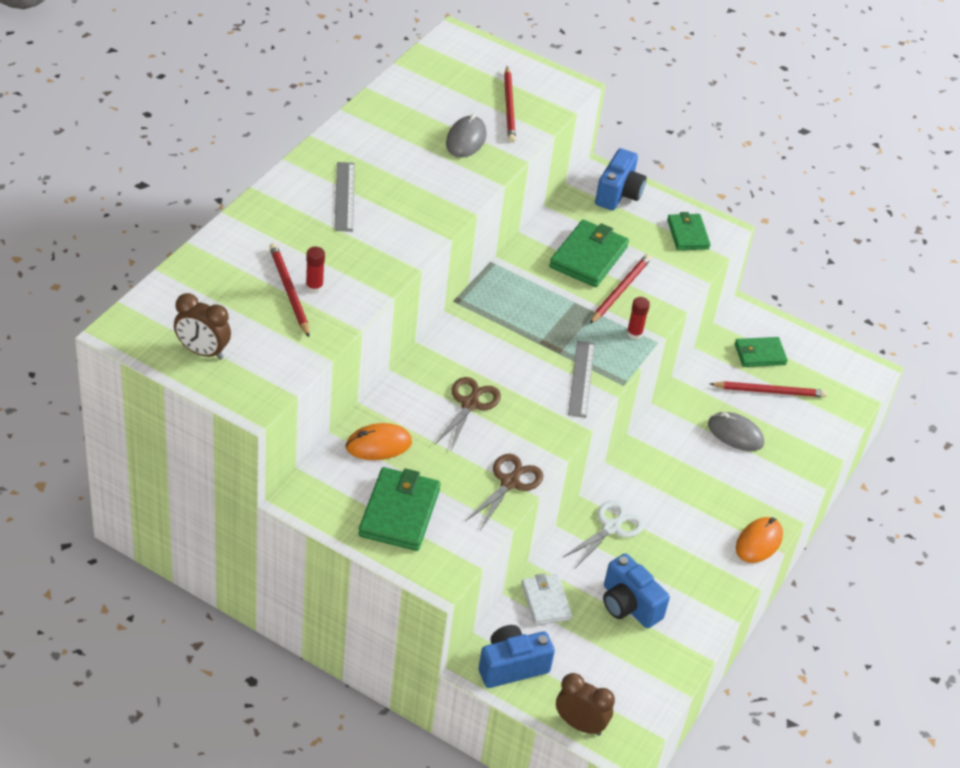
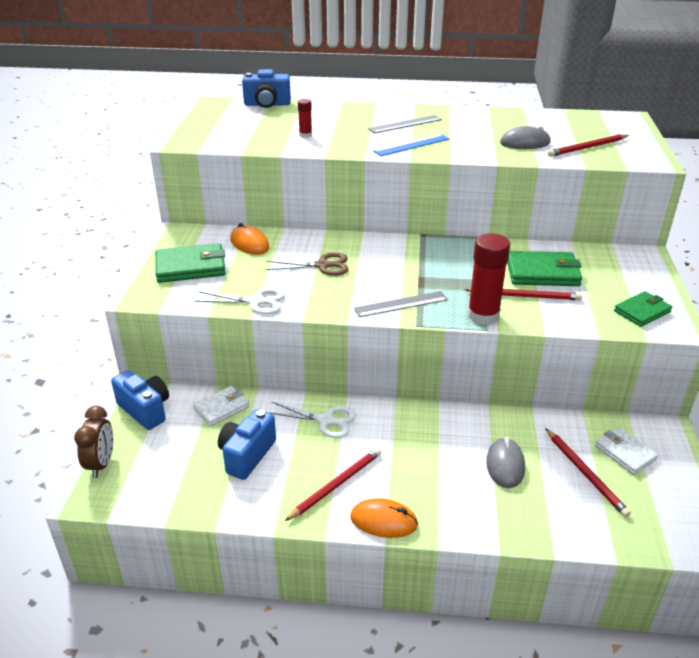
camera: 70 degrees right, 10 degrees down
brown clock [174,293,231,360] -> none
red pencil [269,243,310,337] -> red pencil moved to [285,448,381,521]
brown scissors [465,454,543,529] -> white scissors [195,288,285,315]
blue camera [595,148,646,211] -> blue camera moved to [242,69,291,108]
red glue stick [627,297,650,339] -> red glue stick [467,233,510,325], size x2.04
green wallet [735,337,788,367] -> white wallet [595,427,658,475]
none -> blue ruler [373,134,450,156]

